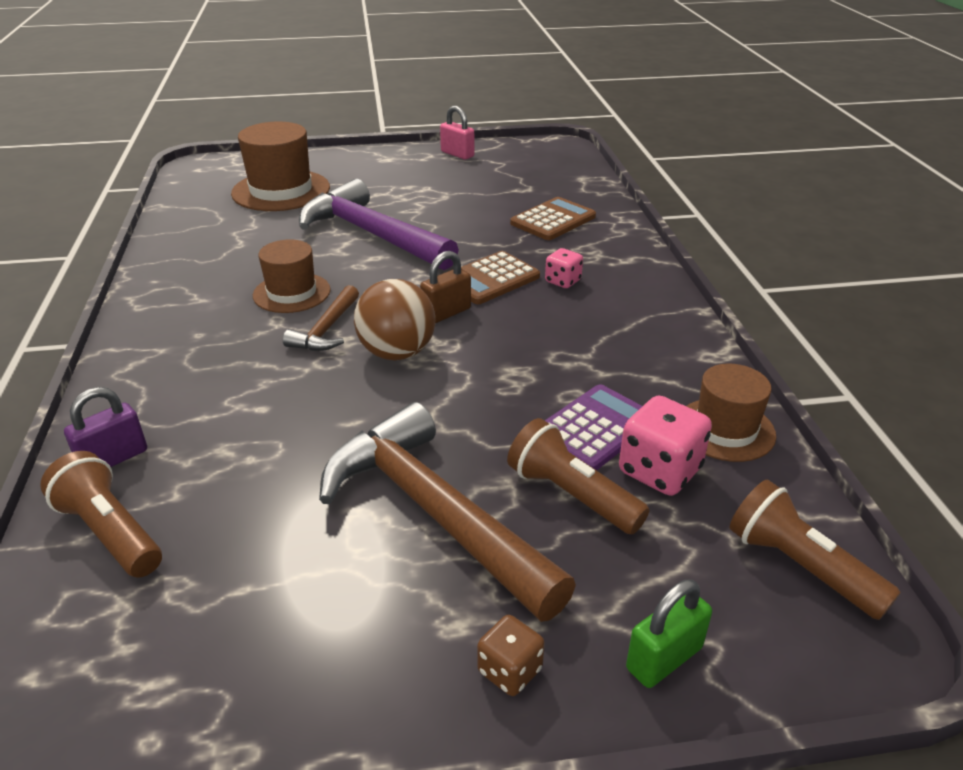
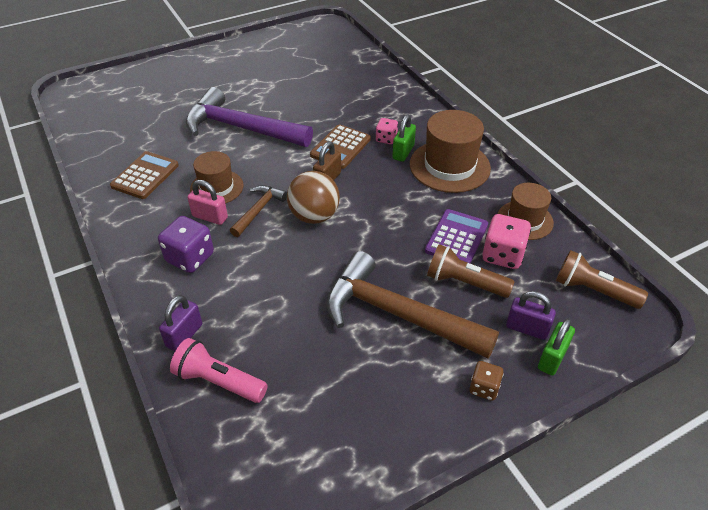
camera: 20 degrees left, 10 degrees up
brown flashlight [40,451,162,578] -> pink flashlight [170,338,268,403]
brown hat [231,122,330,211] -> brown hat moved to [410,110,491,193]
brown hammer [283,285,359,351] -> brown hammer turned 150 degrees counterclockwise [230,185,287,237]
pink padlock [440,106,474,159] -> pink padlock moved to [187,180,228,225]
brown calculator [510,197,596,240] -> brown calculator moved to [110,151,179,199]
none -> purple dice [158,216,214,273]
none -> green padlock [392,115,416,162]
none -> purple padlock [506,291,556,340]

